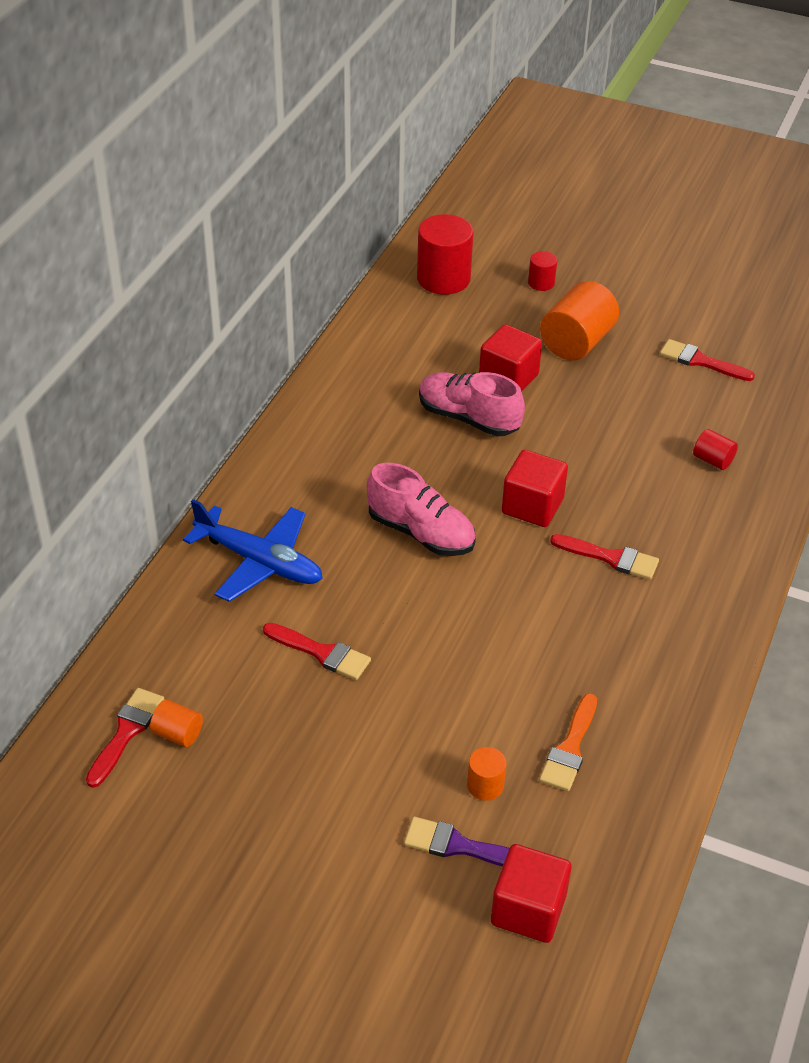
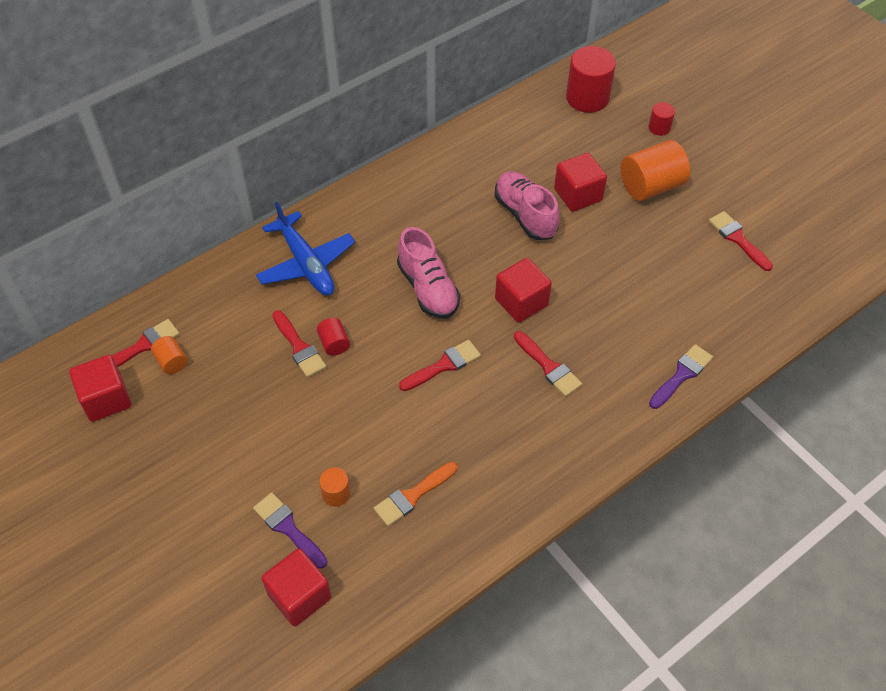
camera: 30 degrees right, 10 degrees up
red cylinder [693,429,738,470] -> red cylinder moved to [317,318,350,356]
none -> red cube [69,355,131,422]
none -> red brush [399,340,481,391]
none -> purple brush [649,344,713,409]

